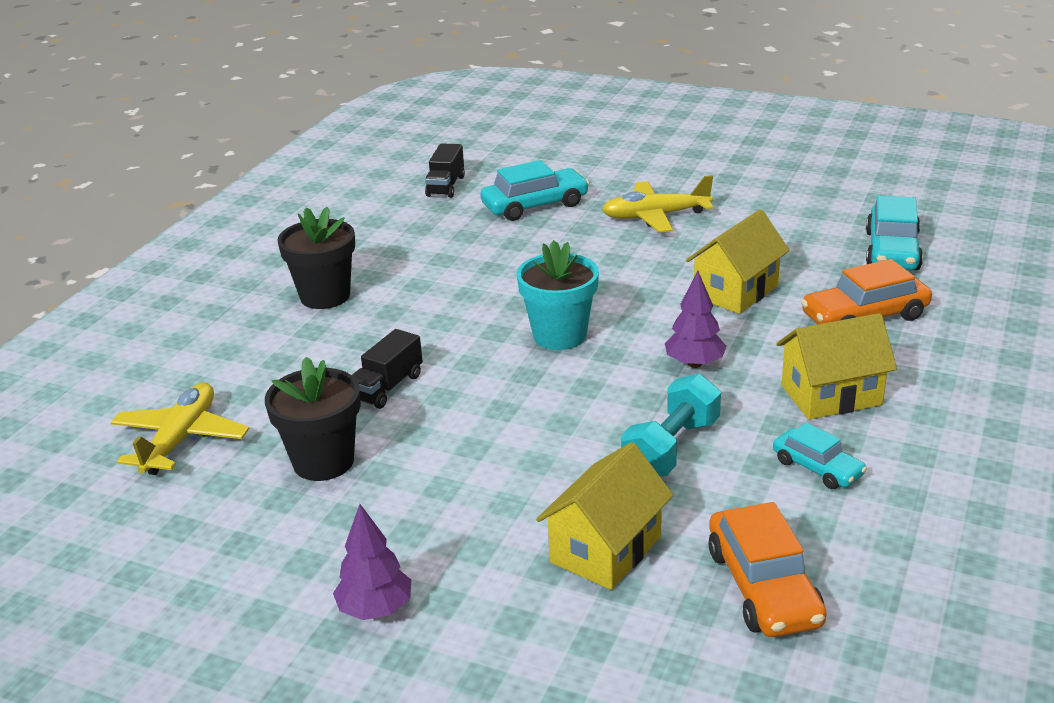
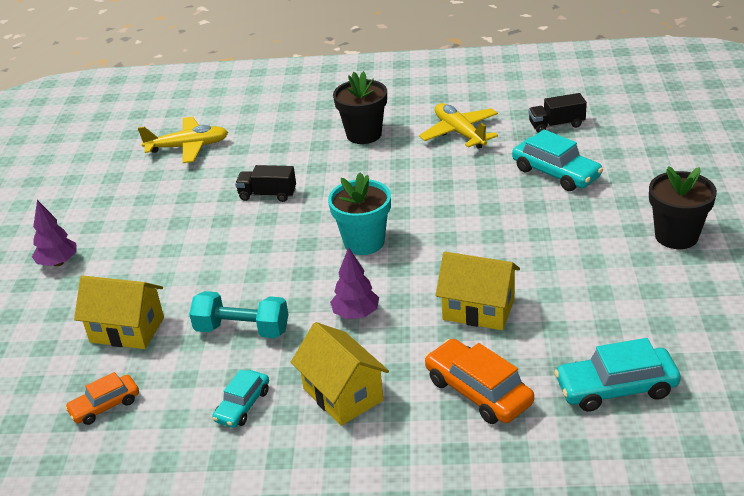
camera: 70 degrees right, 5 degrees up
black flower pot [265,357,361,481] -> black flower pot moved to [649,166,717,249]
yellow plane [602,175,713,233] -> yellow plane moved to [419,103,498,149]
orange car [709,502,827,637] -> orange car [65,372,139,425], size x0.62

